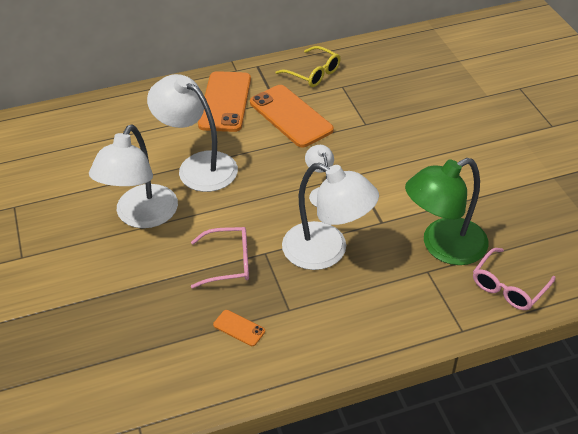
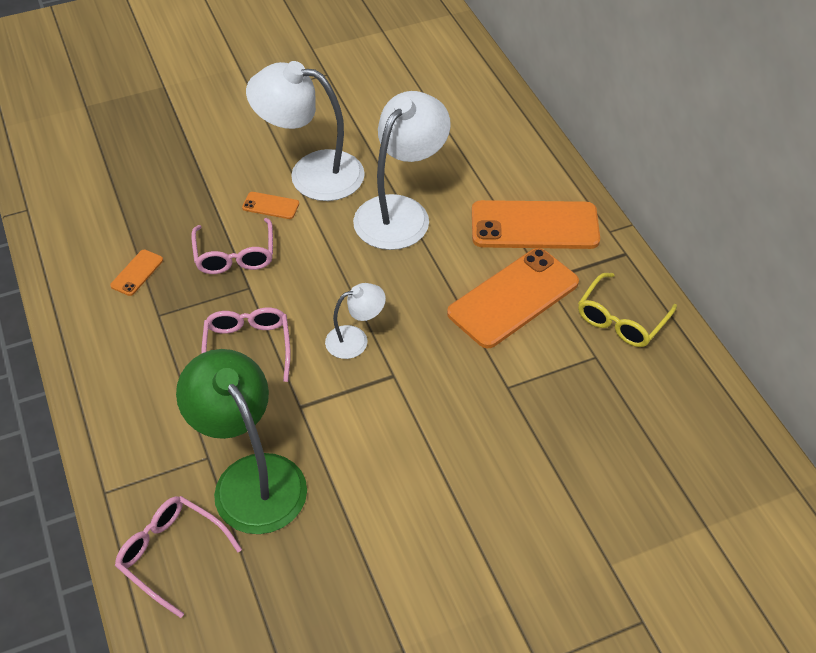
camera: 85 degrees right, 5 degrees up
white lamp [282,163,379,270] -> pink glasses [201,307,291,382]
none -> orange phone [242,192,299,219]

